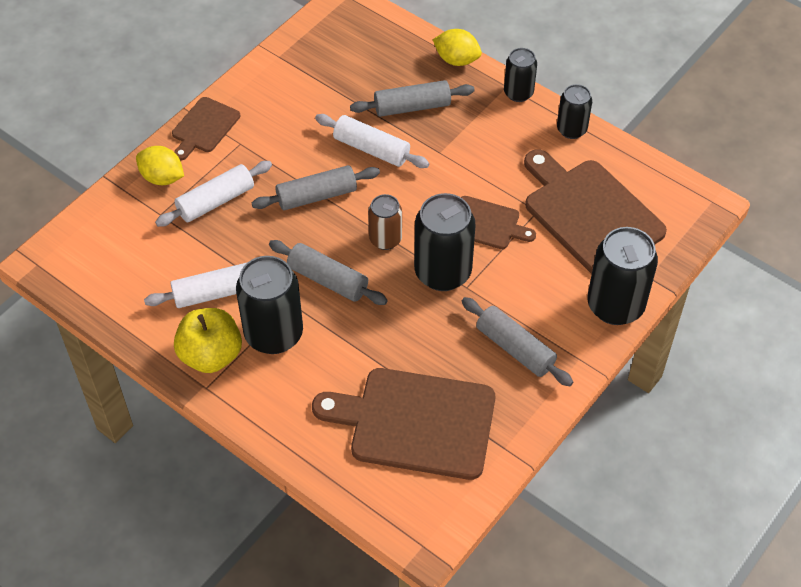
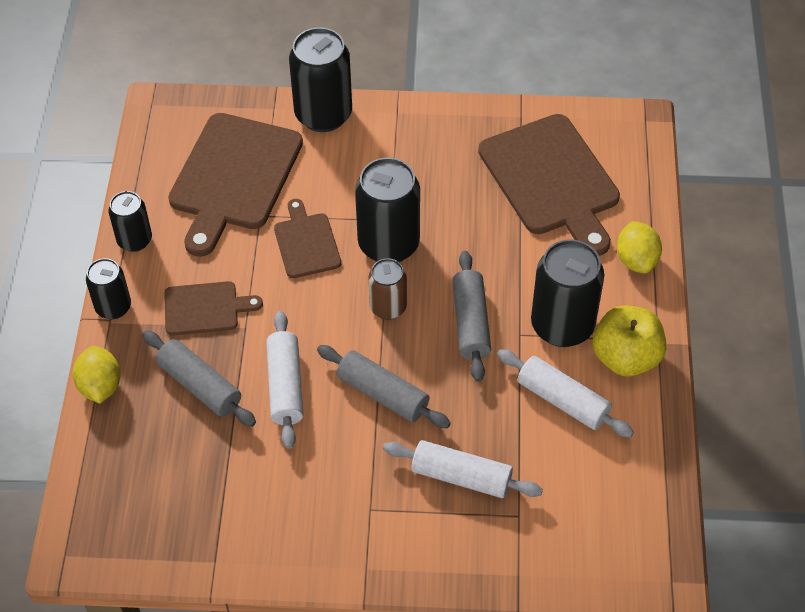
camera: 125 degrees left, 0 degrees up
yellow lemon [136,146,184,185] -> yellow lemon moved to [617,221,662,274]
brown cutting board [172,97,240,161] -> brown cutting board moved to [164,281,263,336]
grey rolling pin [462,297,573,386] -> none

